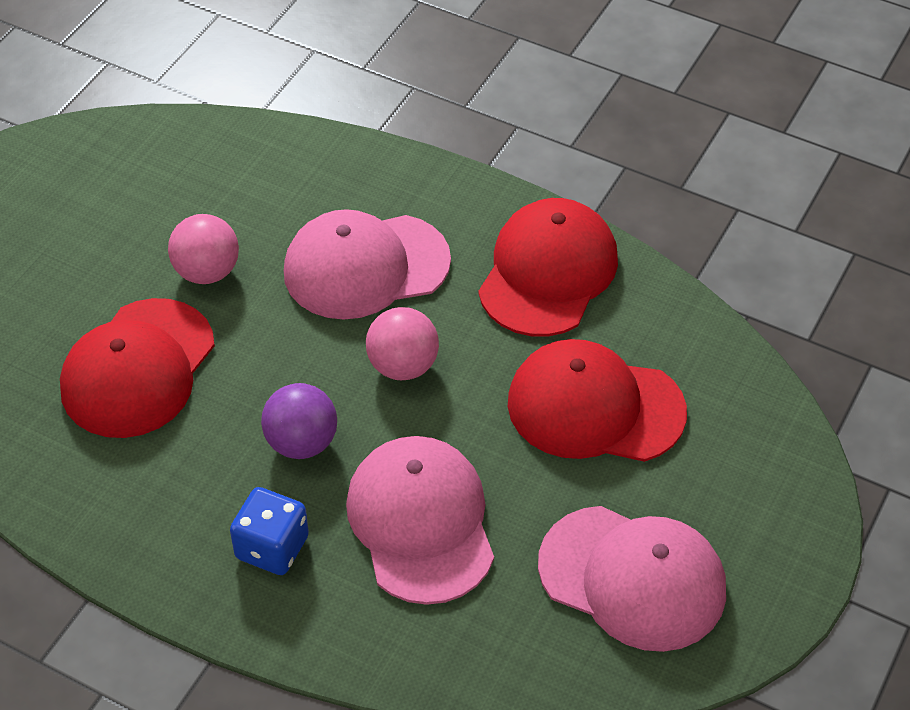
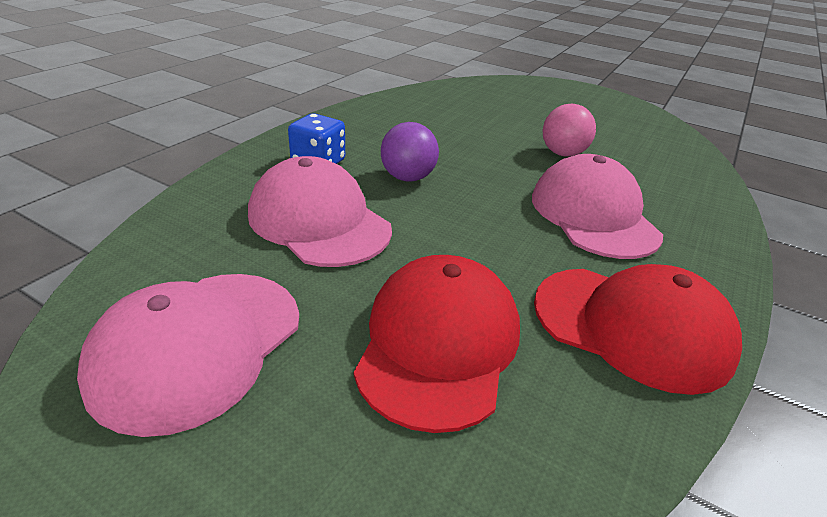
camera: 90 degrees right, 15 degrees down
red cap [60,298,215,438] -> none
pink cap [346,436,494,605] -> pink cap turned 120 degrees counterclockwise [248,156,392,267]
pink ball [366,307,439,380] -> none

